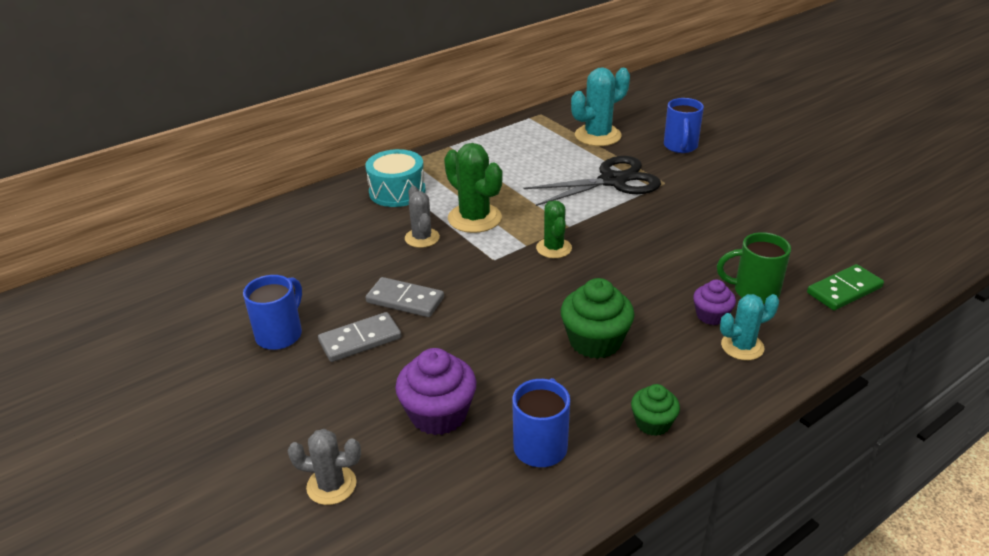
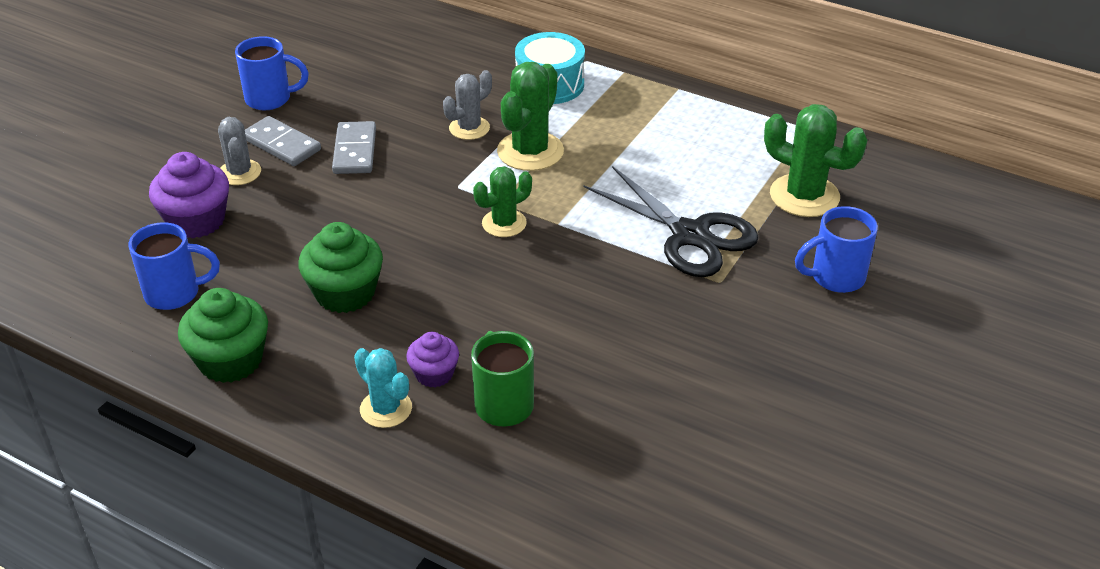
camera: 65 degrees right, 5 degrees up
grey cactus [288,429,361,505] -> grey cactus moved to [218,117,261,185]
turquoise cactus [571,67,630,146] -> green cactus [764,104,867,217]
green cupcake [631,384,680,436] -> green cupcake [178,288,268,383], size x1.69
green domino [807,264,884,310] -> none

